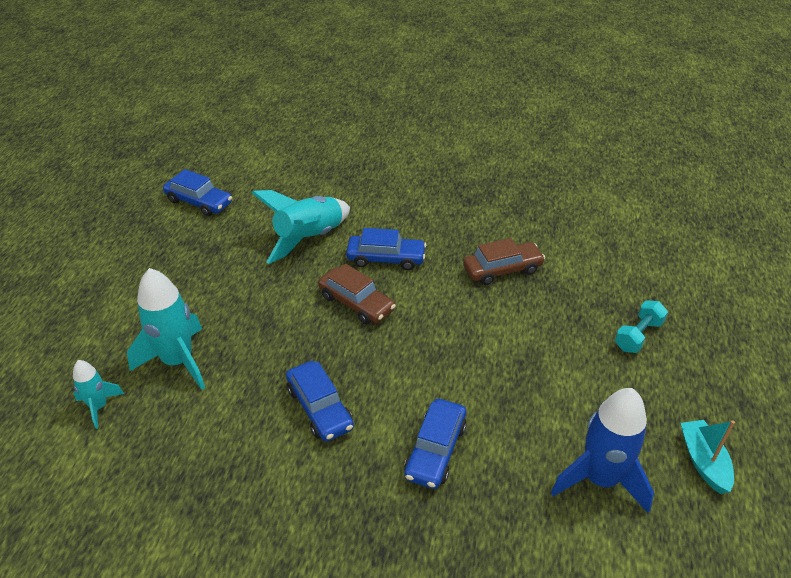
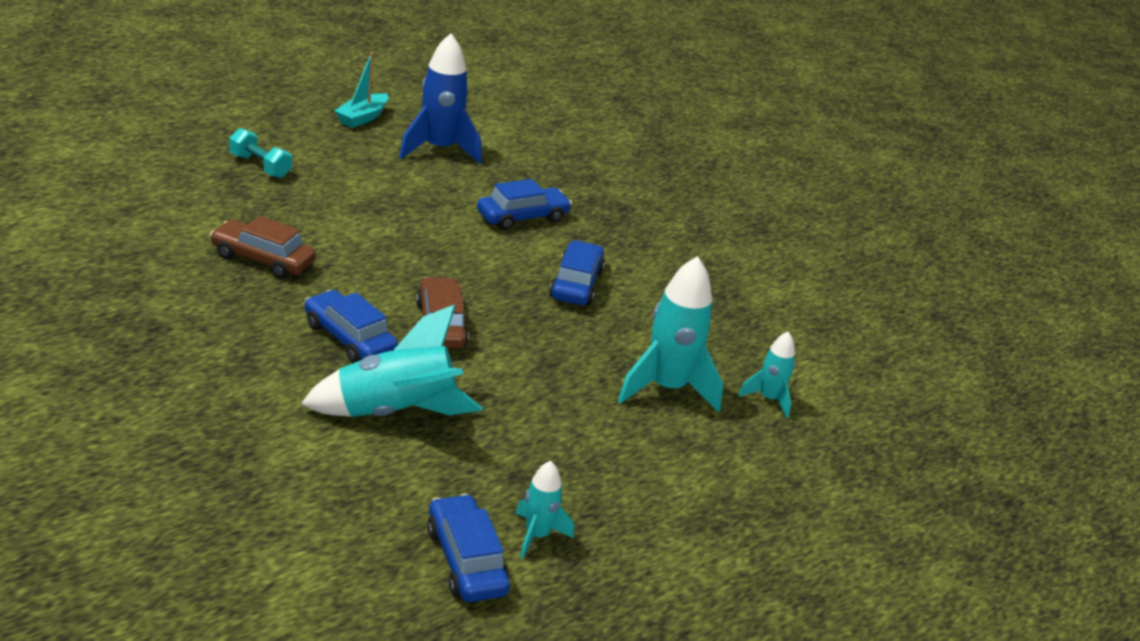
camera: 145 degrees left, 10 degrees down
turquoise dumbbell [615,300,668,353] -> turquoise dumbbell turned 45 degrees clockwise [229,128,292,178]
none -> turquoise rocket [516,461,574,559]

